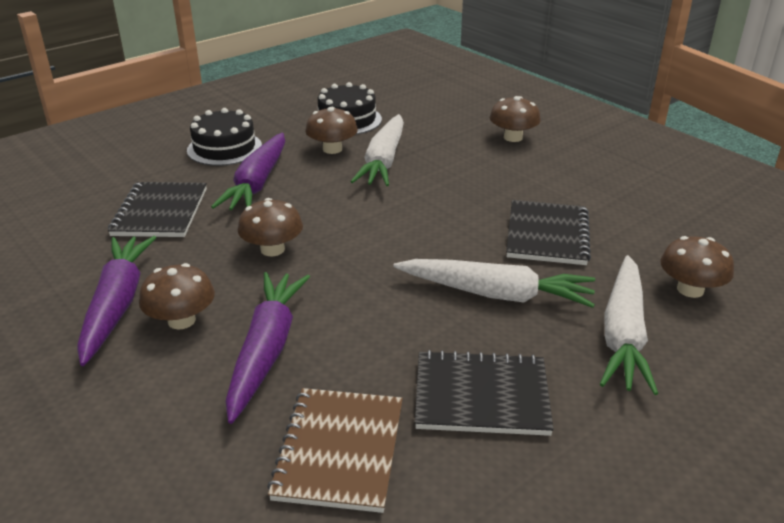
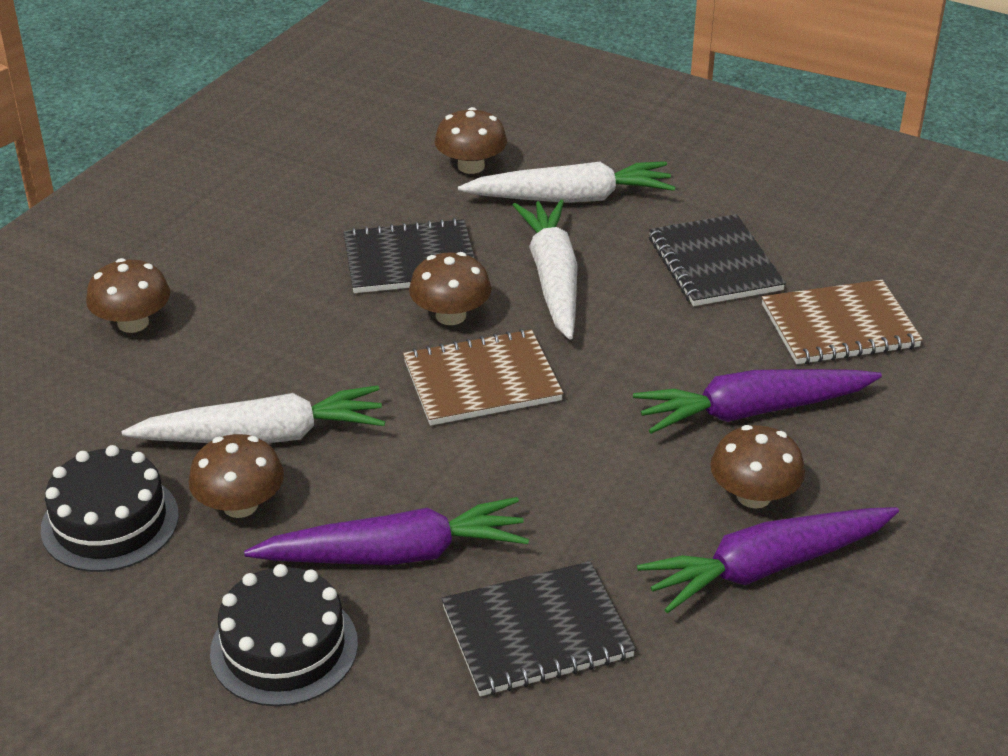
camera: 110 degrees left, 5 degrees up
brown mushroom [238,198,303,256] -> brown mushroom moved to [409,252,491,325]
none -> brown notebook [403,329,564,426]

